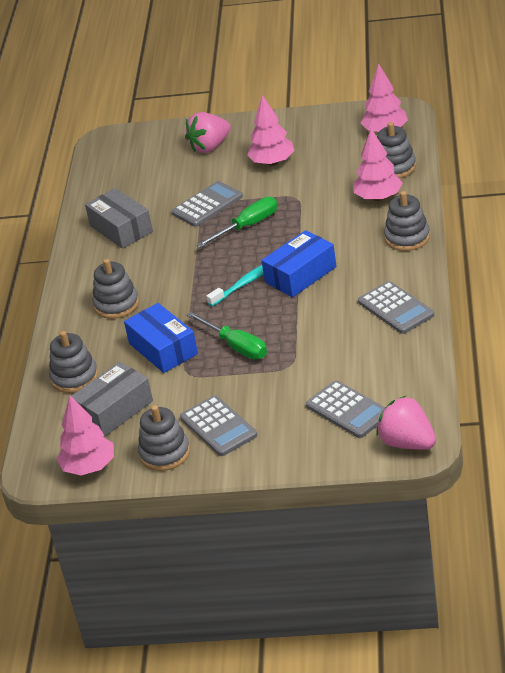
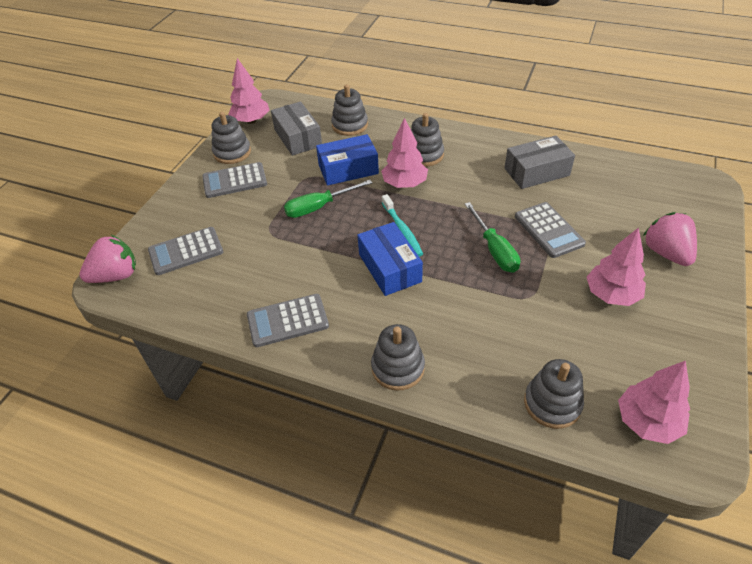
camera: 105 degrees right, 10 degrees up
pink tree [353,128,403,201] -> pink tree moved to [381,118,428,188]

